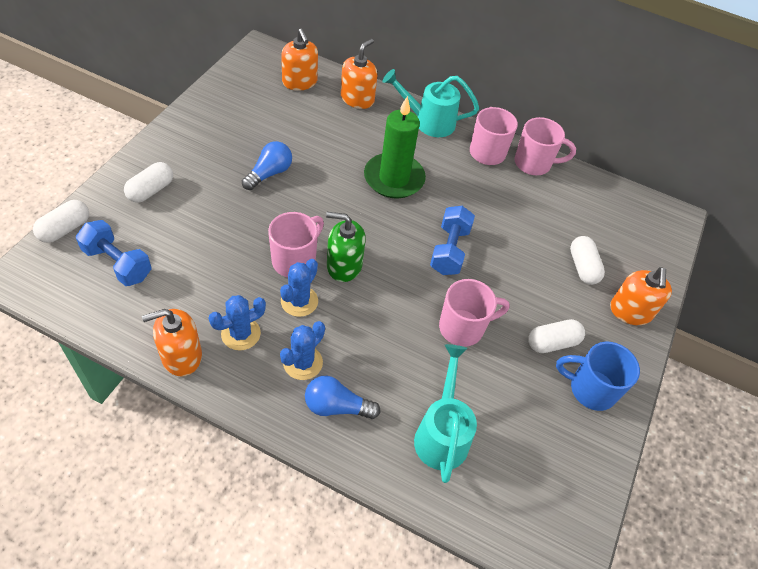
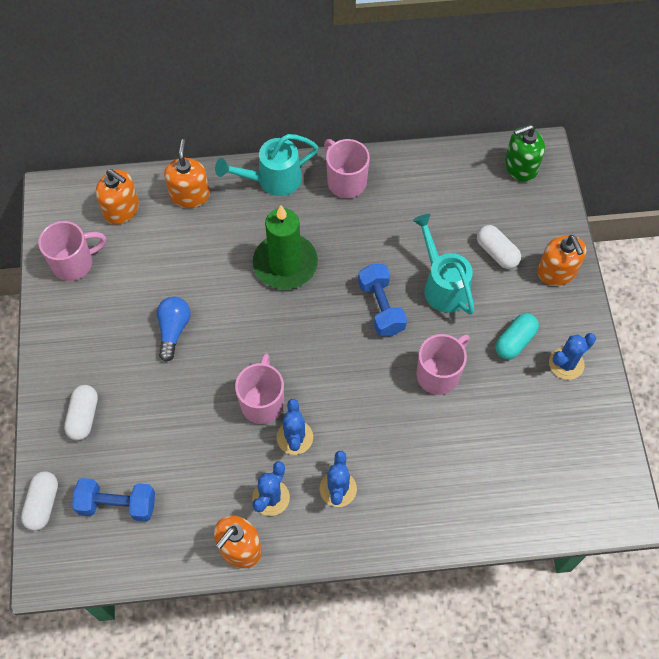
camera: 25 degrees left, 10 degrees up
blue light bulb [305,376,381,419] -> none
green soap dispenser [326,212,366,282] -> green soap dispenser moved to [505,124,545,182]
turquoise watering can [414,344,477,483] -> turquoise watering can moved to [413,214,475,315]
pink mug [514,117,576,175] -> pink mug moved to [38,221,106,281]
white capsule [528,319,585,353] -> turquoise capsule [495,313,539,360]
blue mug [556,341,640,411] -> blue cactus [549,333,596,380]

